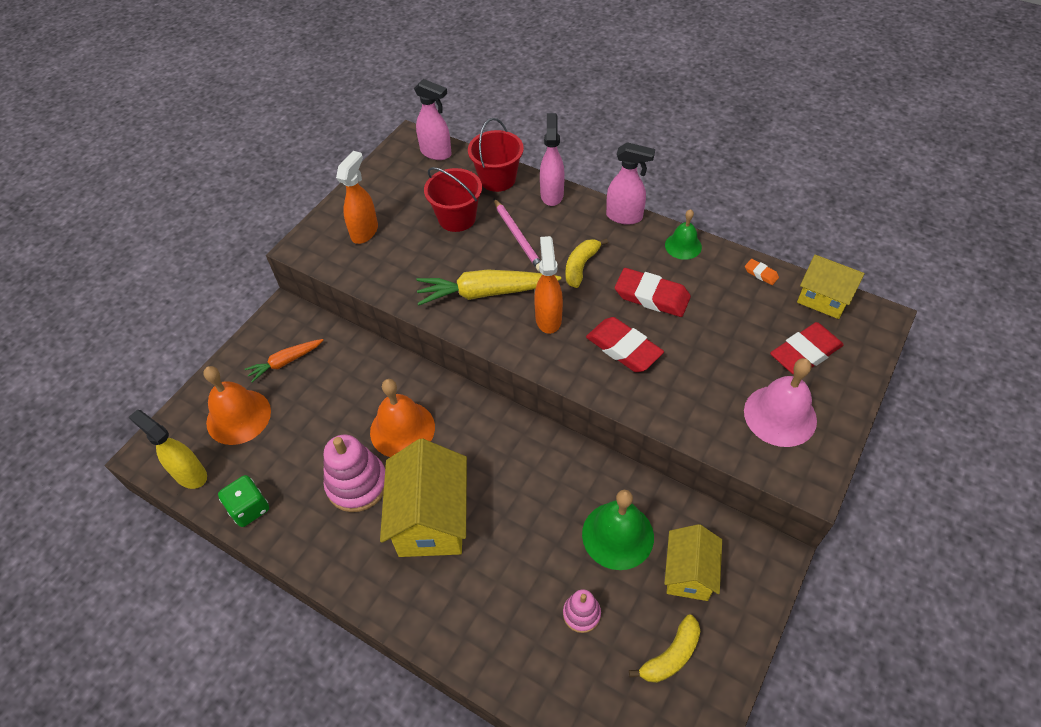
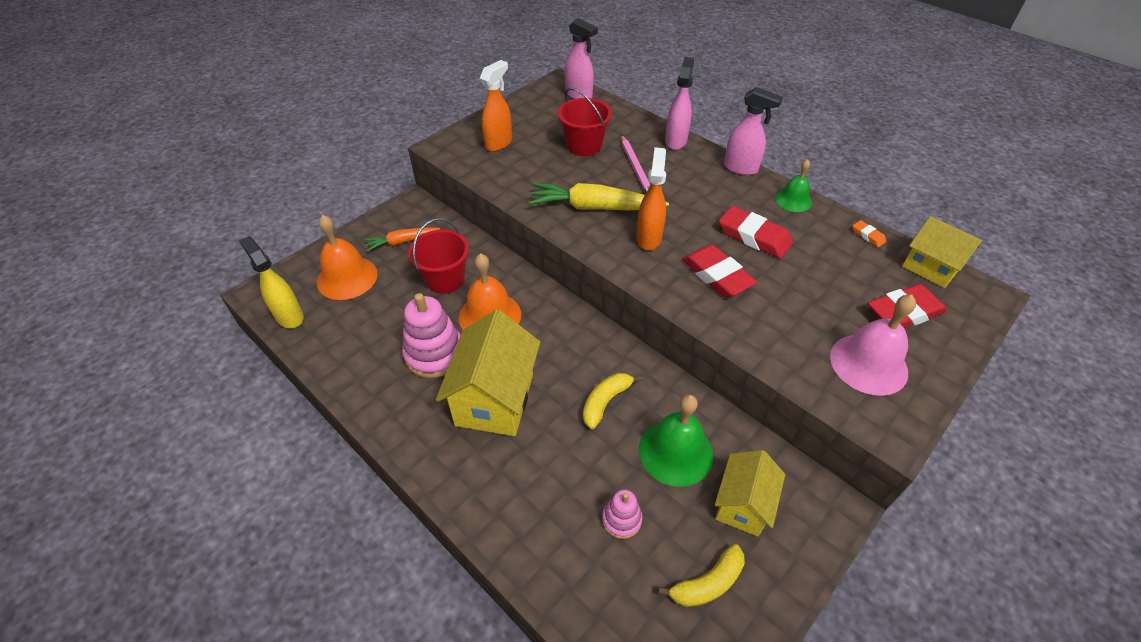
camera: 10 degrees right, 5 degrees down
green dice [218,475,269,527] -> none
red bucket [468,118,524,192] -> red bucket moved to [408,218,469,294]
yellow banana [565,239,608,288] -> yellow banana moved to [583,373,642,429]

